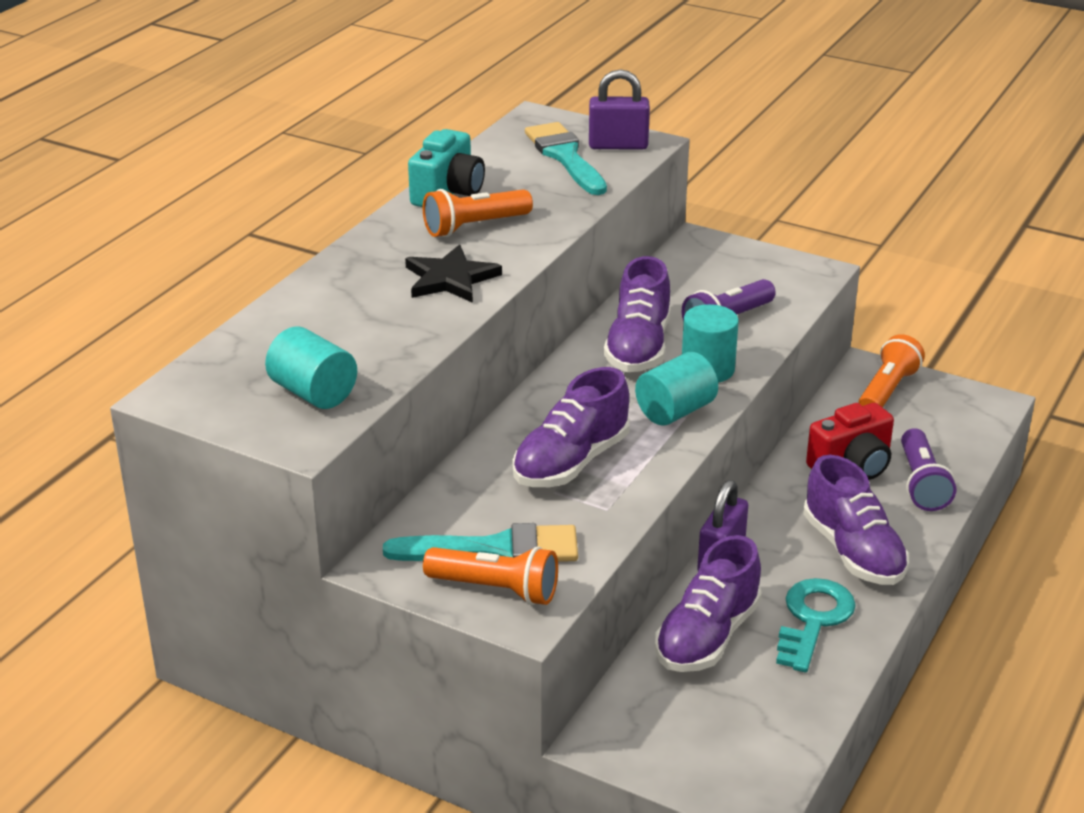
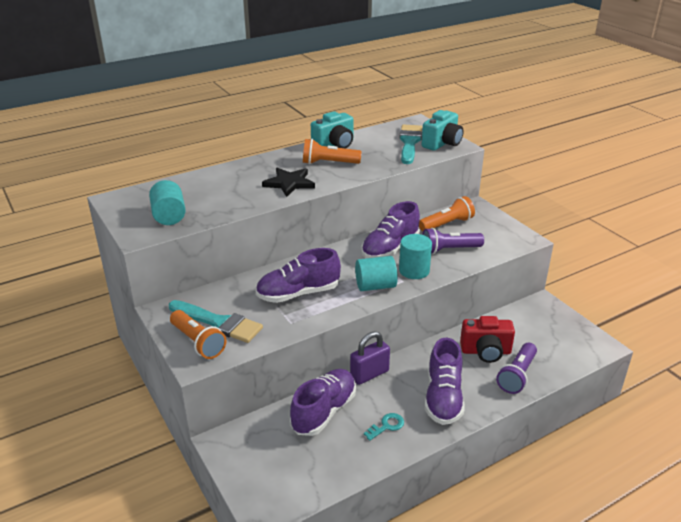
camera: 30 degrees right, 0 degrees up
purple padlock [589,69,650,150] -> turquoise camera [422,110,464,151]
purple shoe [655,535,762,672] -> purple shoe turned 150 degrees clockwise [290,369,356,436]
turquoise key [776,578,856,672] -> turquoise key [364,413,404,441], size x0.55
orange flashlight [858,334,925,407] -> orange flashlight moved to [419,196,475,232]

